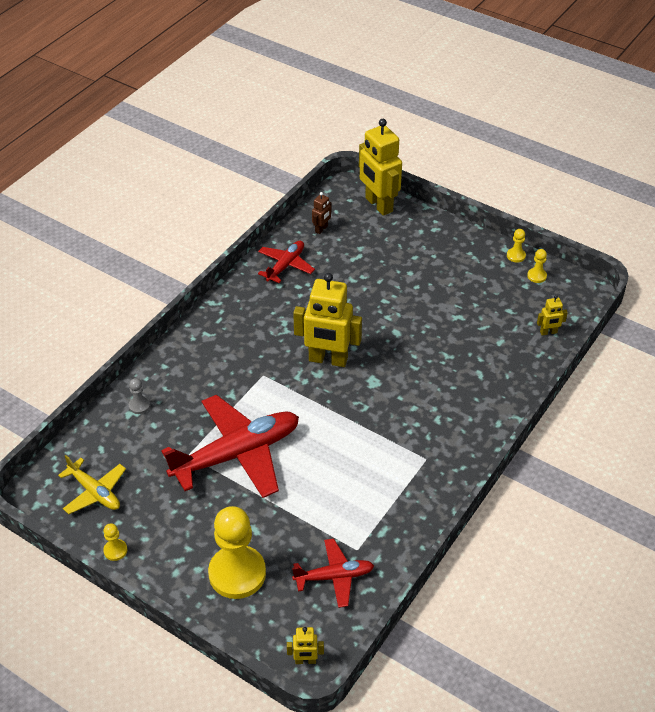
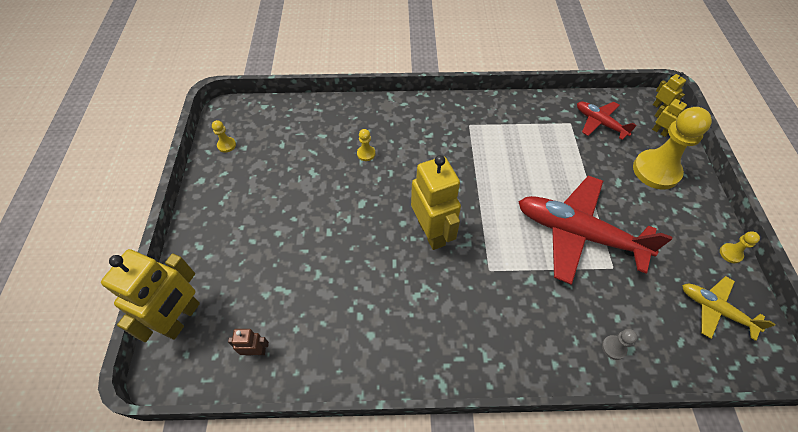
camera: 125 degrees left, 10 degrees up
yellow plane [58,455,126,514] -> yellow plane turned 60 degrees counterclockwise [682,276,776,341]
red plane [258,241,315,283] -> none
yellow pawn [507,229,526,263] -> yellow pawn moved to [357,129,375,161]
yellow robot [537,295,568,335] -> yellow robot moved to [652,97,687,137]

